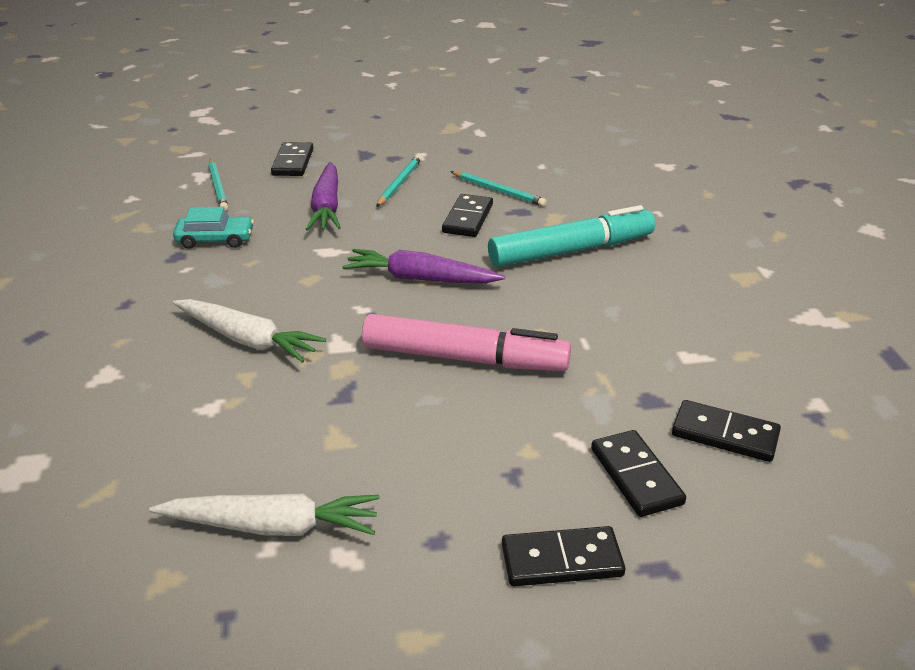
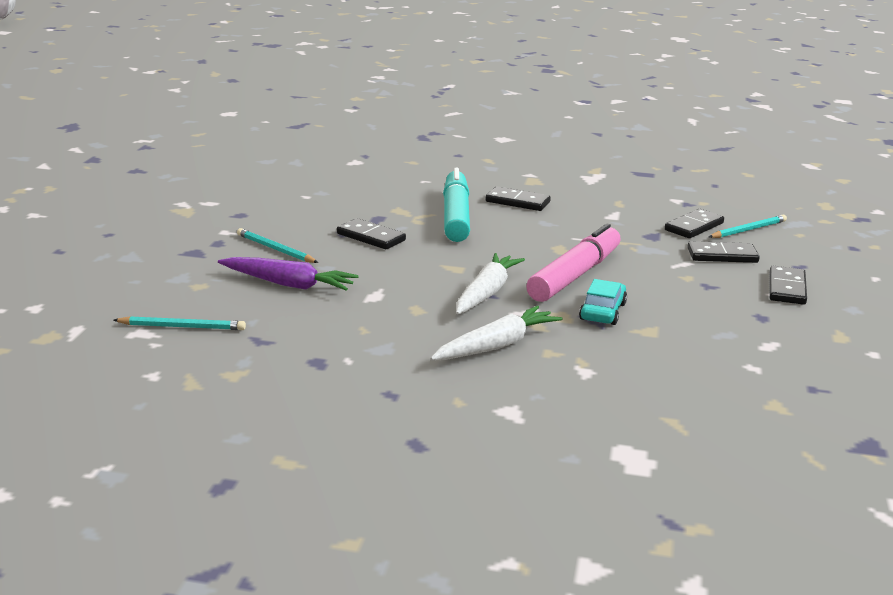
camera: 70 degrees left, 10 degrees down
white carrot [150,493,380,536] -> white carrot moved to [456,253,525,315]
turquoise car [173,207,254,249] -> turquoise car moved to [579,279,627,325]
black domino [271,142,313,176] -> black domino moved to [486,186,551,211]
purple carrot [342,249,505,283] -> none
turquoise pencil [450,171,547,207] -> turquoise pencil moved to [709,215,787,238]

